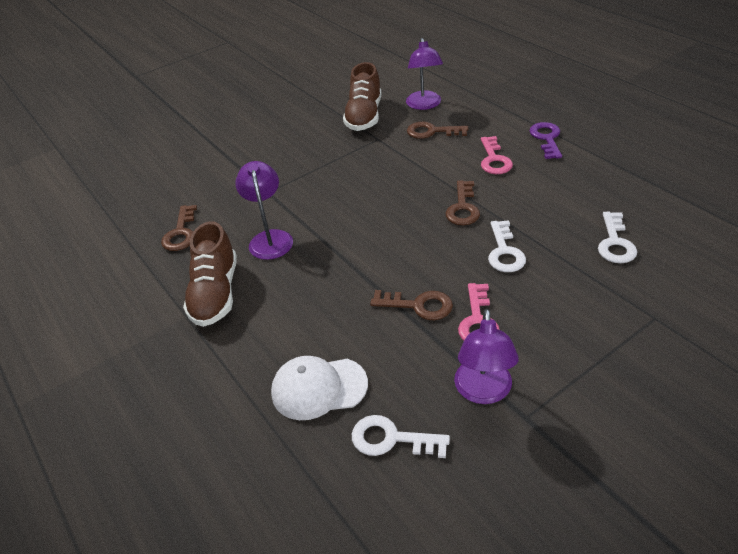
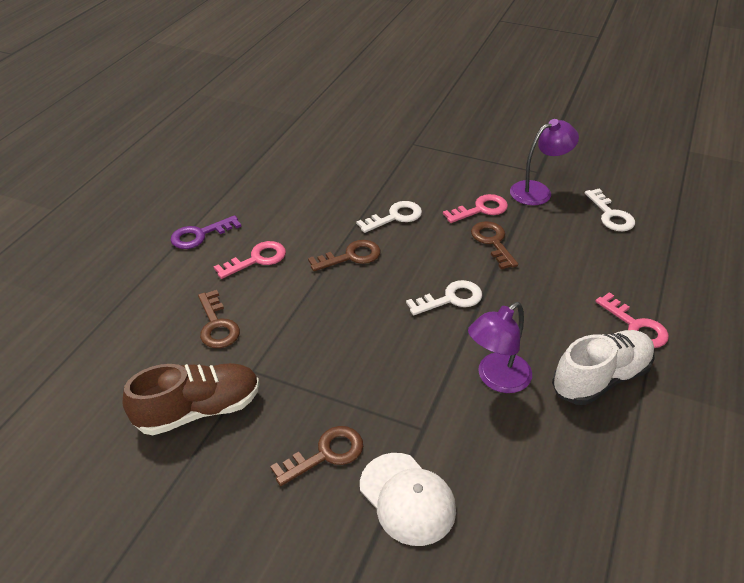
camera: 125 degrees left, 0 degrees up
brown key [161,205,197,251] -> brown key moved to [270,426,363,486]
brown shoe [183,221,237,327] -> white shoe [552,330,655,405]
white cap [271,356,368,420] -> white cap moved to [360,453,456,546]
purple lamp [406,38,443,110] -> none
white key [598,212,637,263] -> white key moved to [406,280,482,315]
none -> pink key [595,292,669,348]

